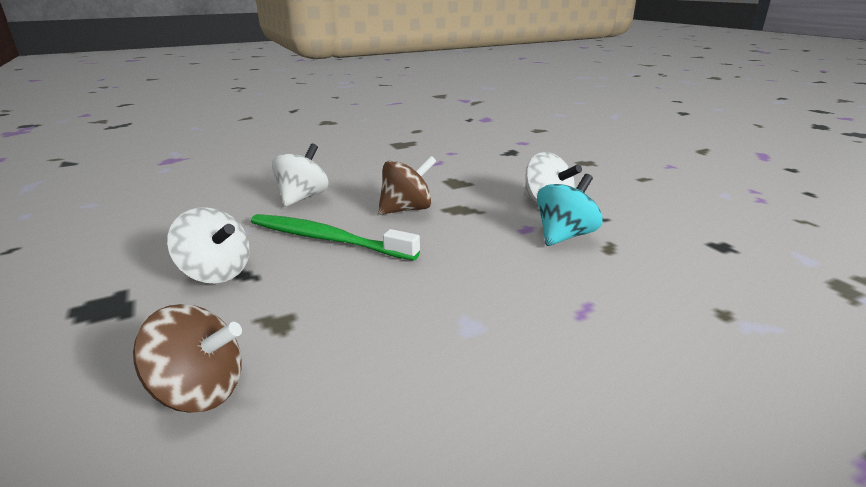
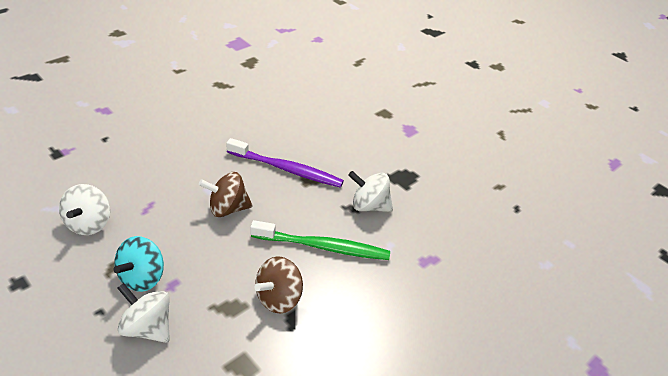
camera: 160 degrees right, 15 degrees up
brown spinning top [133,304,242,413] -> brown spinning top moved to [199,172,253,217]
white spinning top [272,144,329,207] -> white spinning top moved to [59,184,110,235]
none -> purple toothbrush [226,138,344,188]

